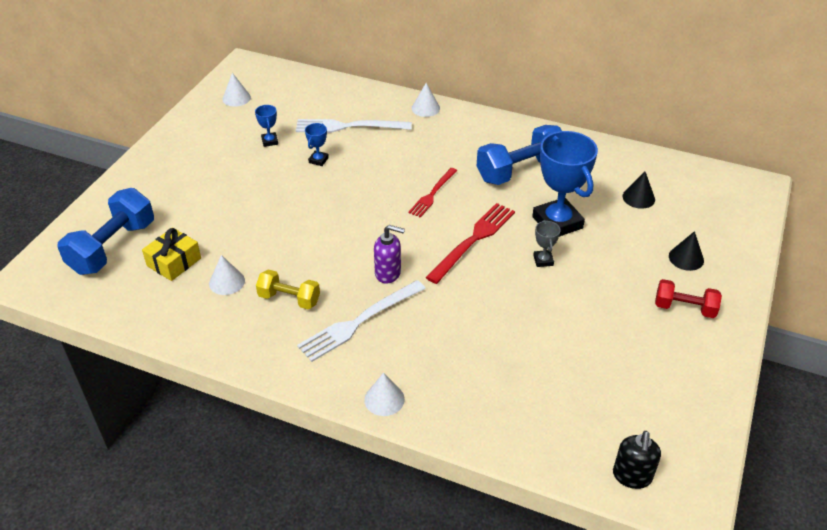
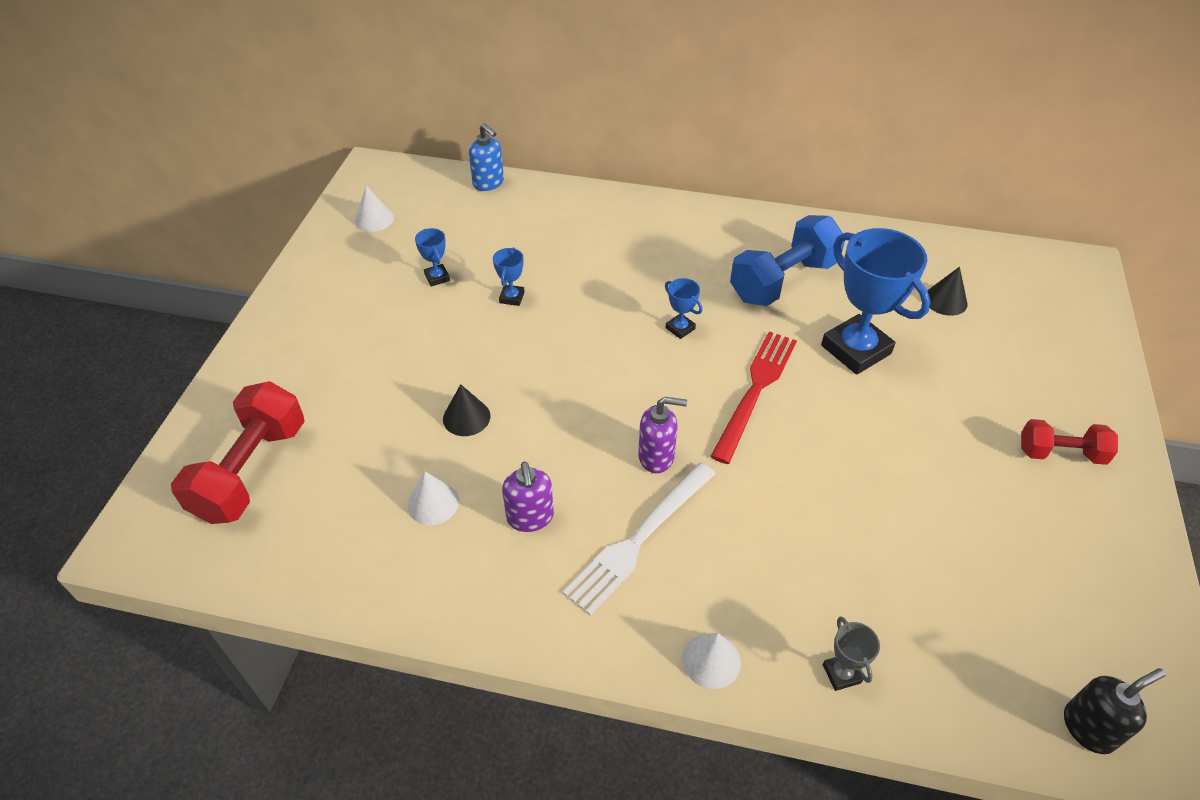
camera: 10 degrees left, 5 degrees up
blue dumbbell [58,188,154,275] -> red dumbbell [171,381,305,524]
yellow gift [142,227,201,281] -> none
yellow dumbbell [256,270,320,309] -> purple soap dispenser [502,462,554,532]
white fork [296,119,412,133] -> none
red fork [408,168,457,218] -> blue trophy [665,278,702,339]
white cone [412,83,440,117] -> none
grey trophy [533,220,561,267] -> grey trophy moved to [823,616,880,691]
black soap dispenser [613,431,661,489] -> black soap dispenser turned 120 degrees counterclockwise [1064,668,1165,754]
black cone [669,231,704,271] -> black cone moved to [443,384,490,436]
none -> blue soap dispenser [469,123,504,191]

